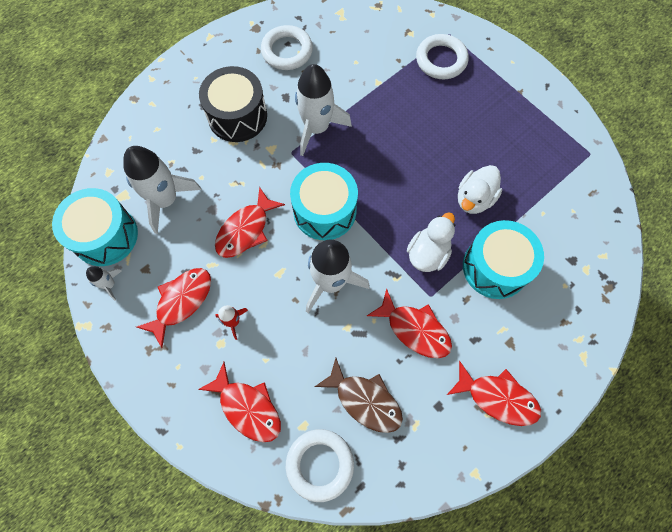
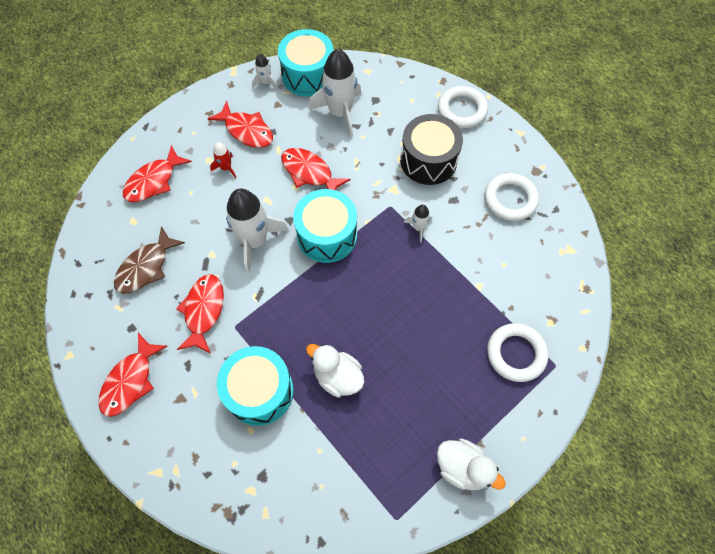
camera: 90 degrees right, 5 degrees down
white ring [286,429,354,502] -> white ring moved to [438,86,488,128]
white rocket [295,64,352,156] -> white rocket [404,205,432,243], size x0.47
red fish [367,289,452,358] -> red fish turned 150 degrees clockwise [176,274,224,353]
white duck [407,212,455,272] -> white duck moved to [437,438,506,490]

